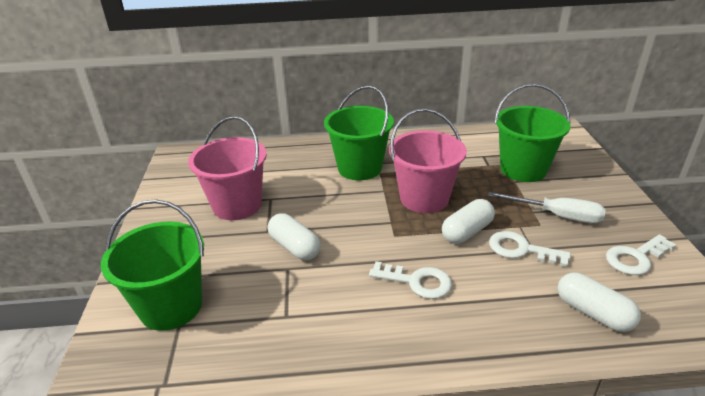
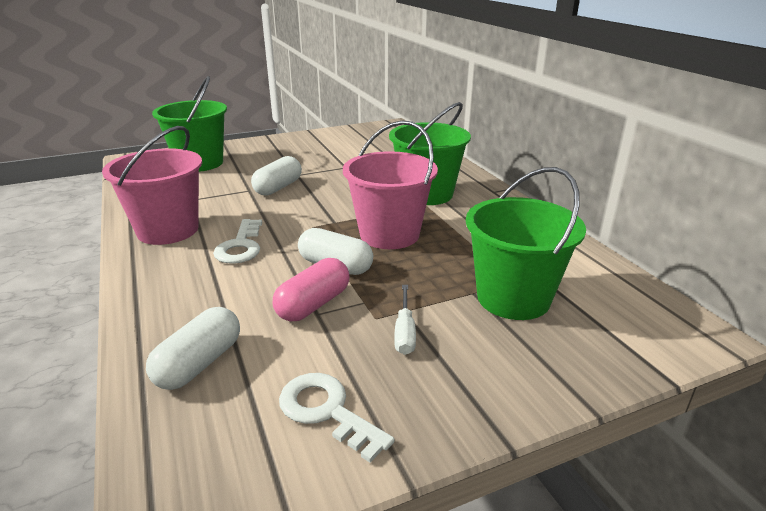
camera: 70 degrees right, 5 degrees down
pink bucket [188,116,267,220] -> pink bucket moved to [102,126,202,245]
white screwdriver [488,192,606,223] -> white screwdriver [394,285,416,355], size x0.64
white key [489,231,571,267] -> pink capsule [273,258,350,321]

